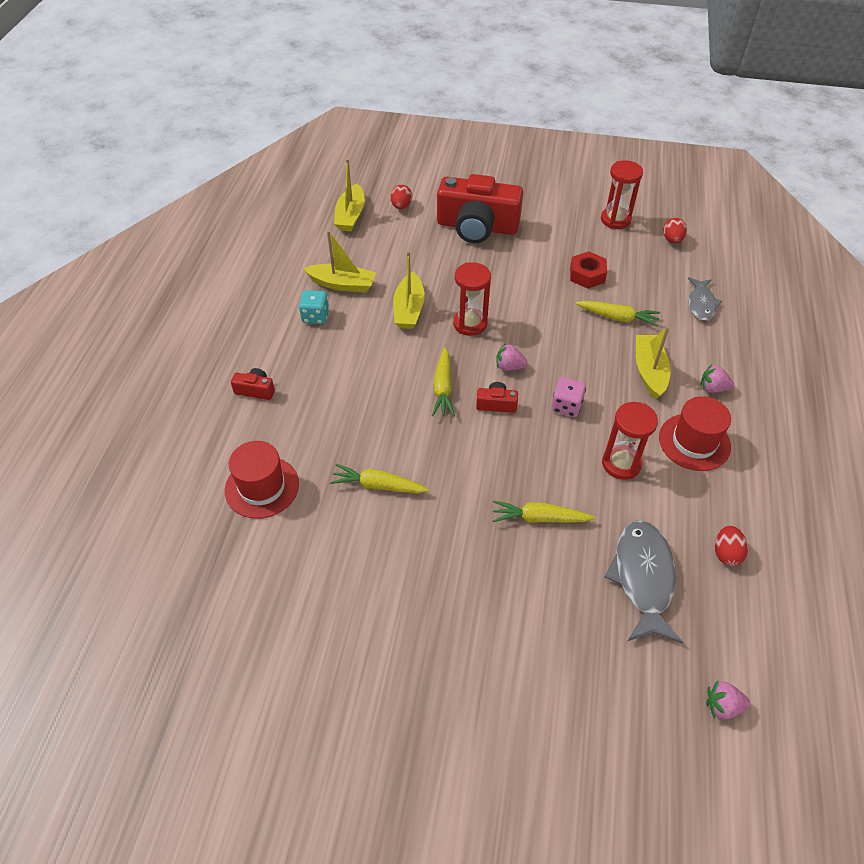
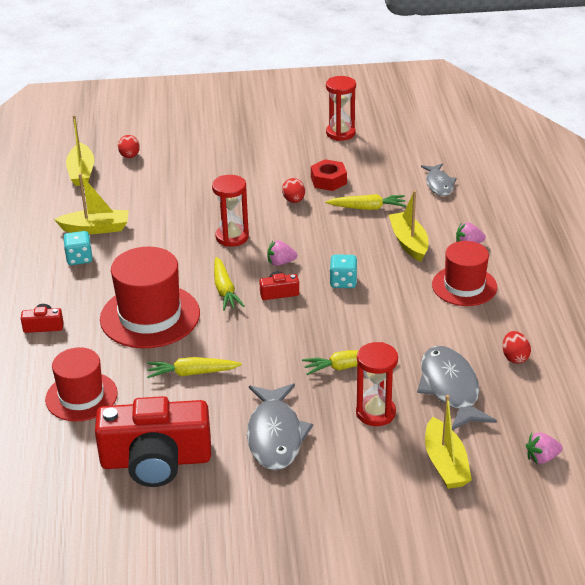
camera: 15 degrees left, 15 degrees down
yellow boat [393,251,425,329] -> yellow boat moved to [425,395,472,489]
red camera [437,174,523,243] -> red camera moved to [95,396,211,487]
pink dice [551,377,586,417] -> turquoise dice [330,254,358,288]
red hourglass [602,402,658,480] -> red hourglass moved to [356,342,398,426]
red egg [663,218,687,243] -> red egg moved to [282,178,305,203]
none -> red hat [100,247,200,348]
none -> grey fish [247,383,313,470]

